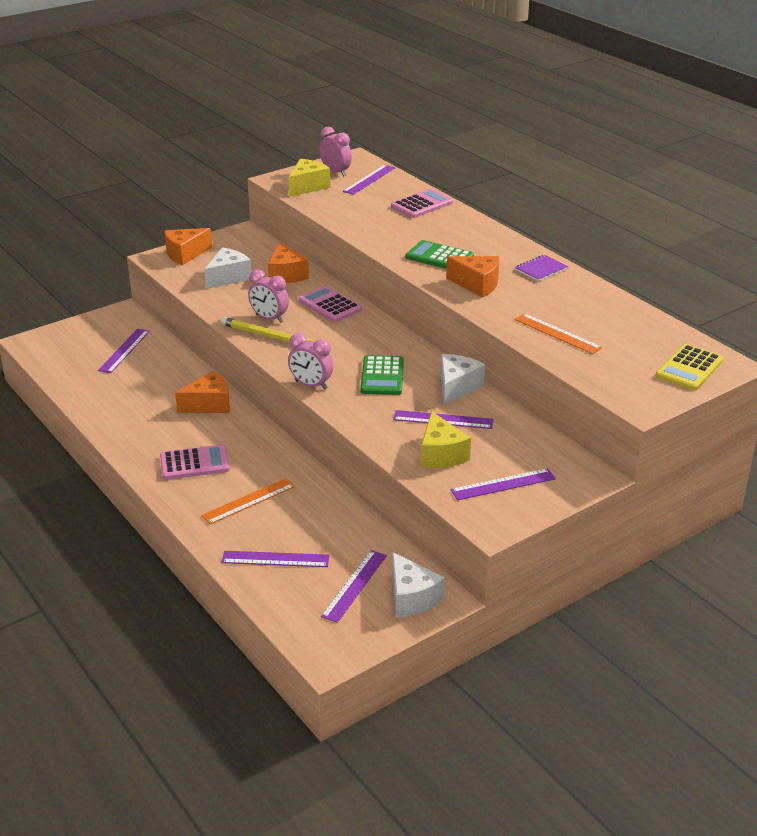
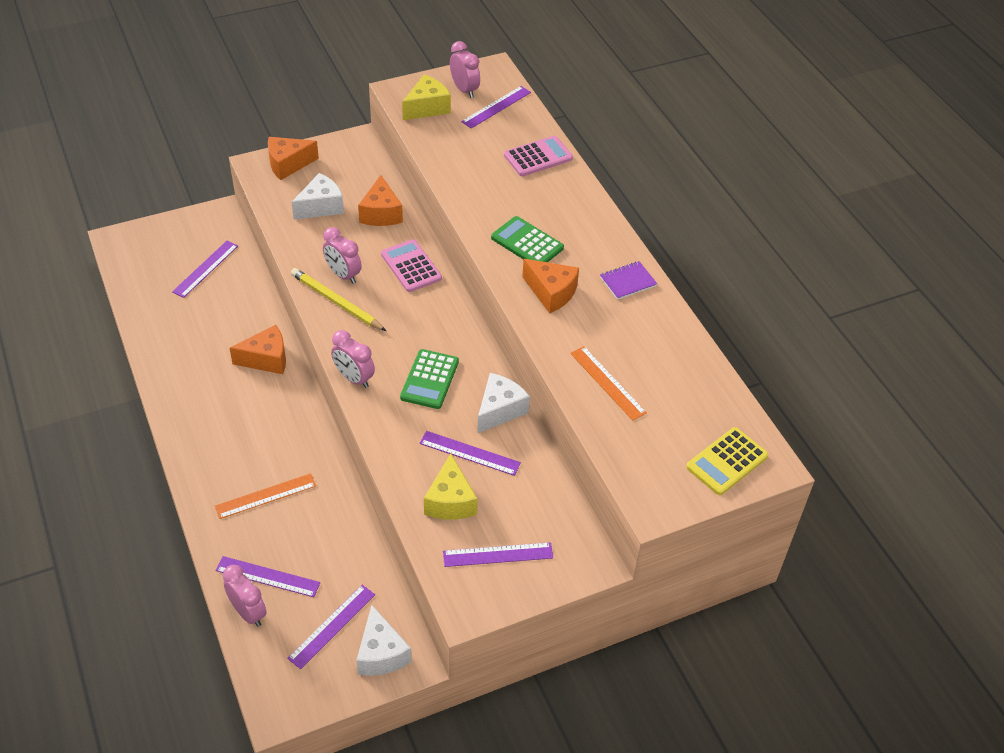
camera: 10 degrees right, 15 degrees up
pink calculator [160,444,230,480] -> none
none -> pink clock [223,565,267,627]

